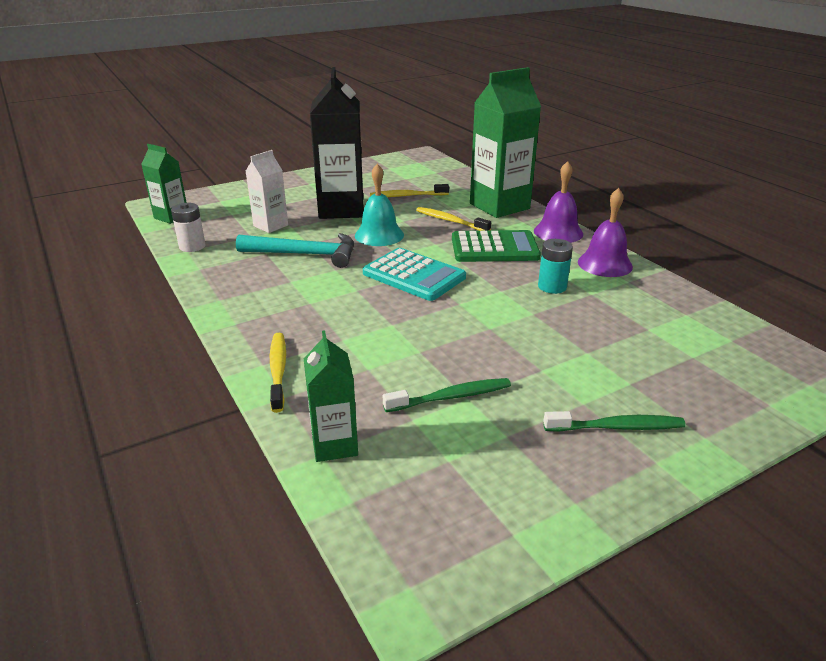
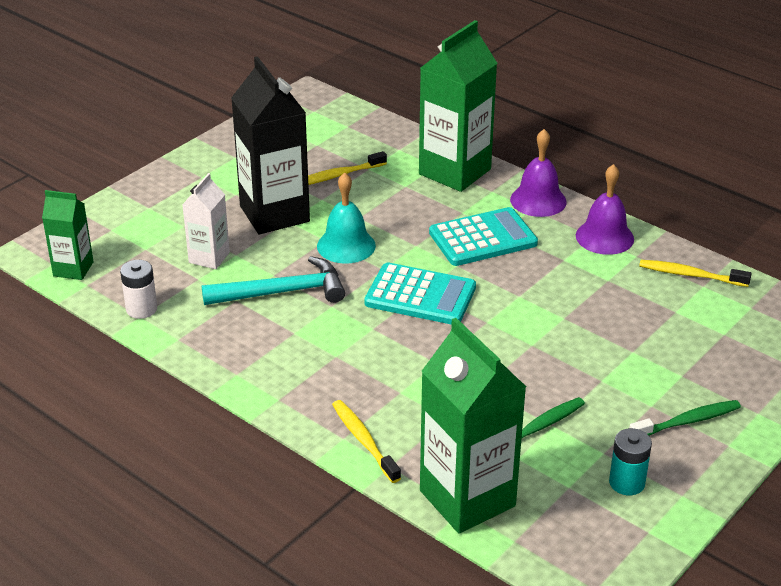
camera: 20 degrees left, 5 degrees up
green carton [304,330,358,462] -> green carton [420,318,526,534], size x1.86
yellow toothbrush [416,207,491,231] -> yellow toothbrush moved to [639,260,752,287]
green calculator [452,230,541,262] -> turquoise calculator [429,207,538,266]
turquoise battery [538,239,573,294] -> turquoise battery moved to [609,428,652,495]

